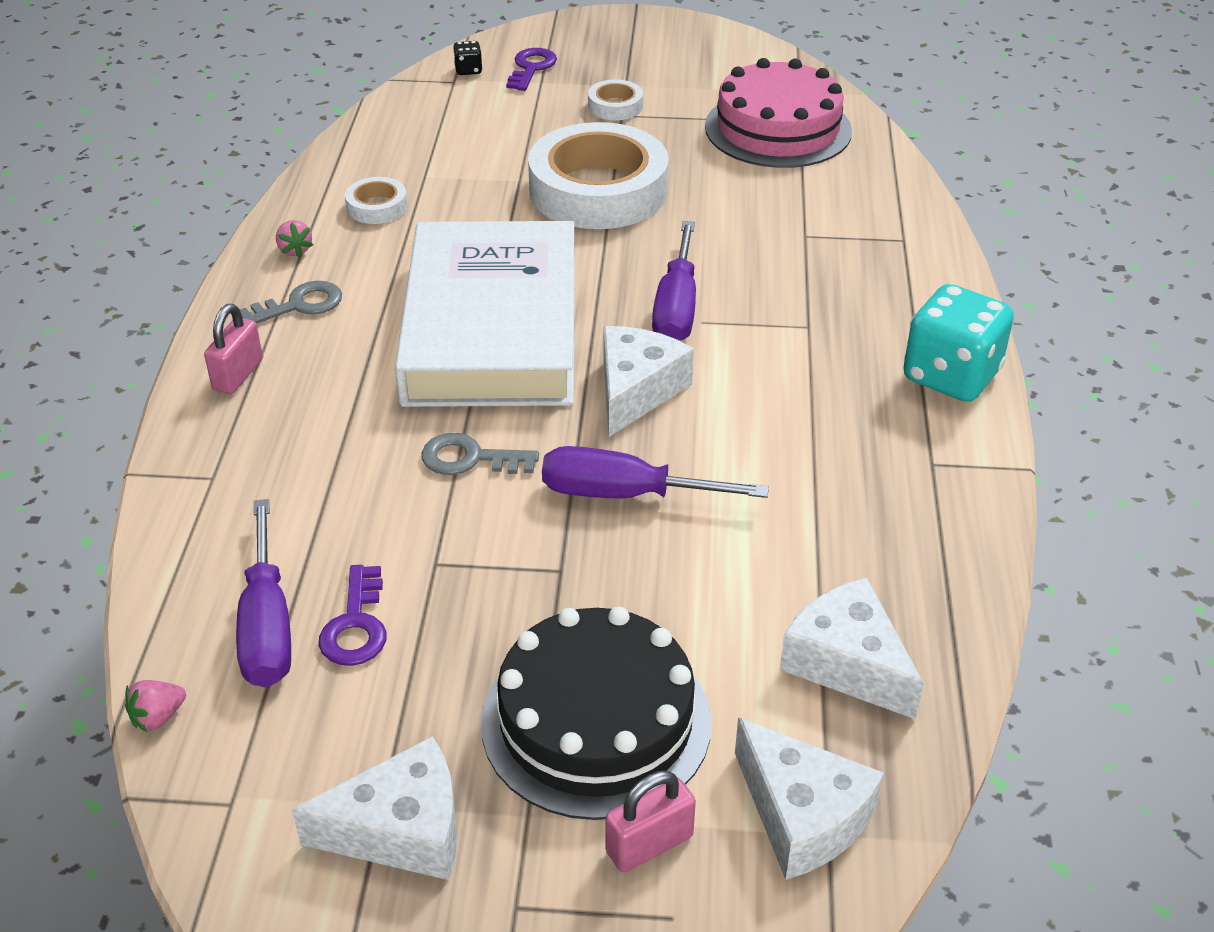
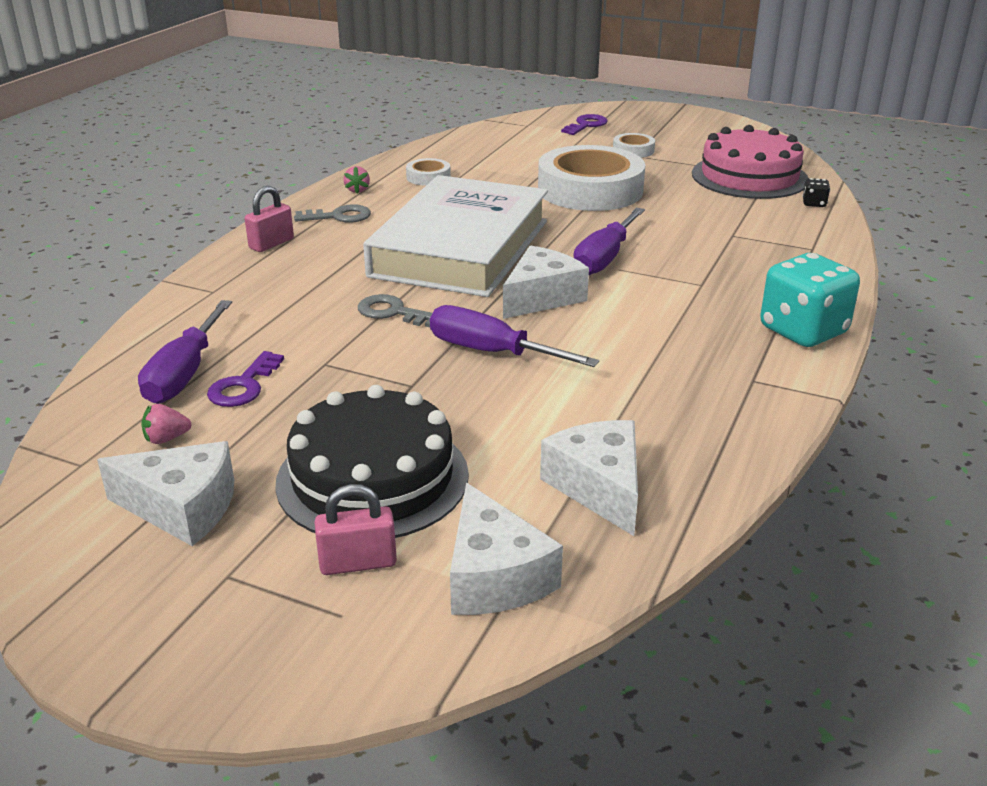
camera: 20 degrees right, 10 degrees down
pink strawberry [125,680,186,732] -> pink strawberry moved to [141,404,191,444]
black dice [453,41,483,75] -> black dice moved to [802,178,830,207]

